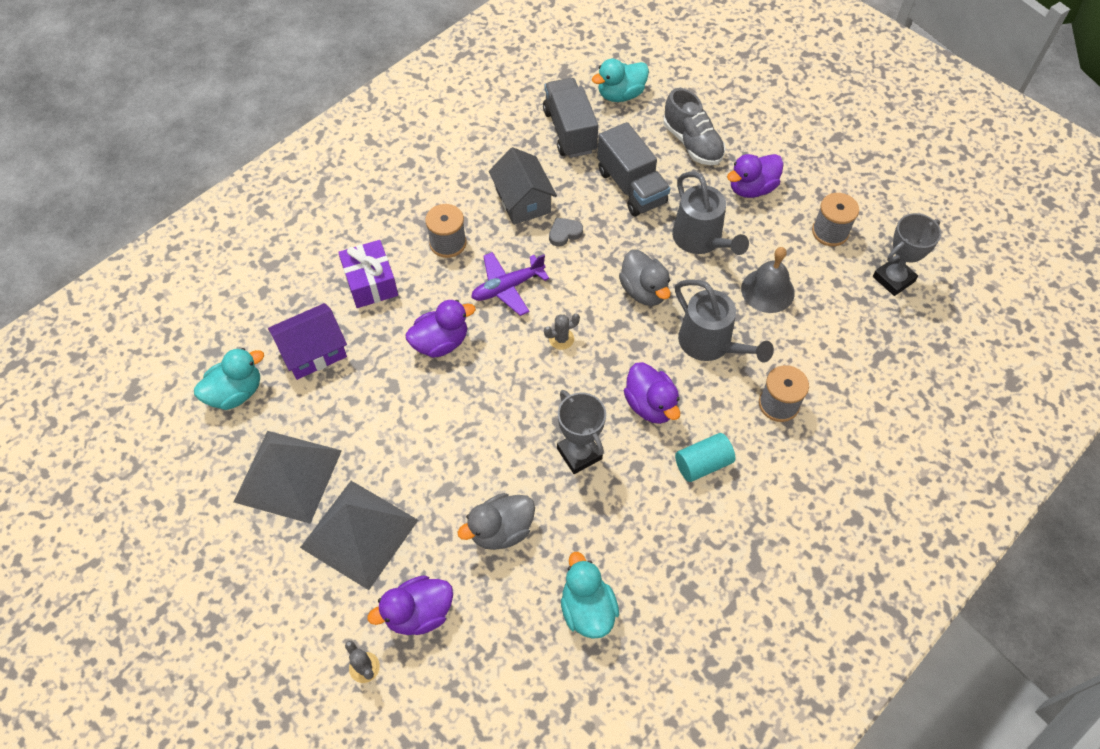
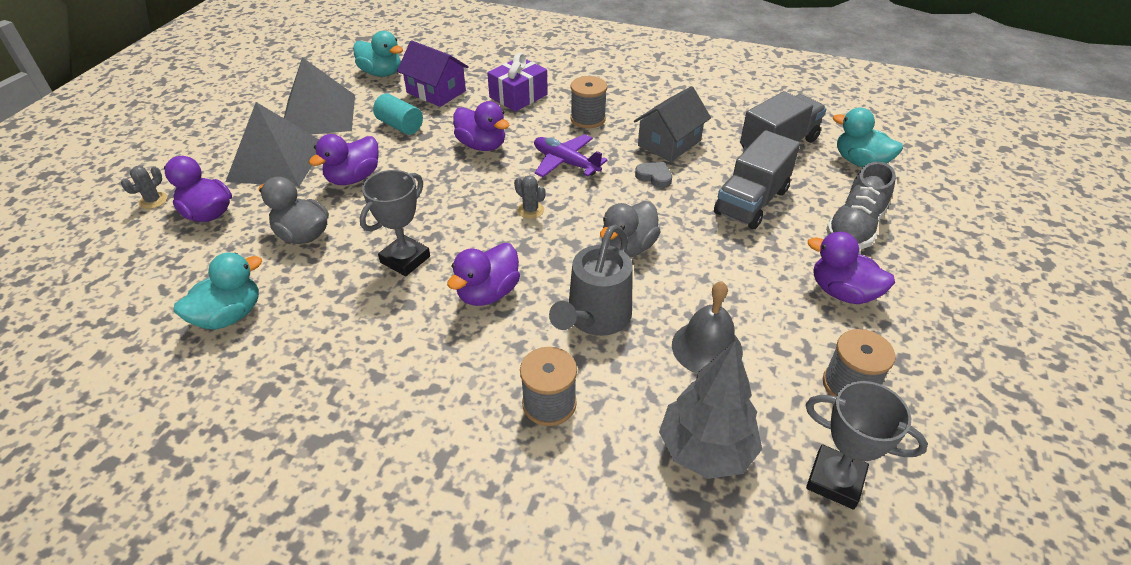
camera: 65 degrees right, 15 degrees down
grey watering can [672,172,749,255] -> none
turquoise cylinder [675,433,735,482] -> turquoise cylinder moved to [373,94,423,135]
none -> purple duck [309,134,379,185]
none -> grey tree [659,341,762,479]

